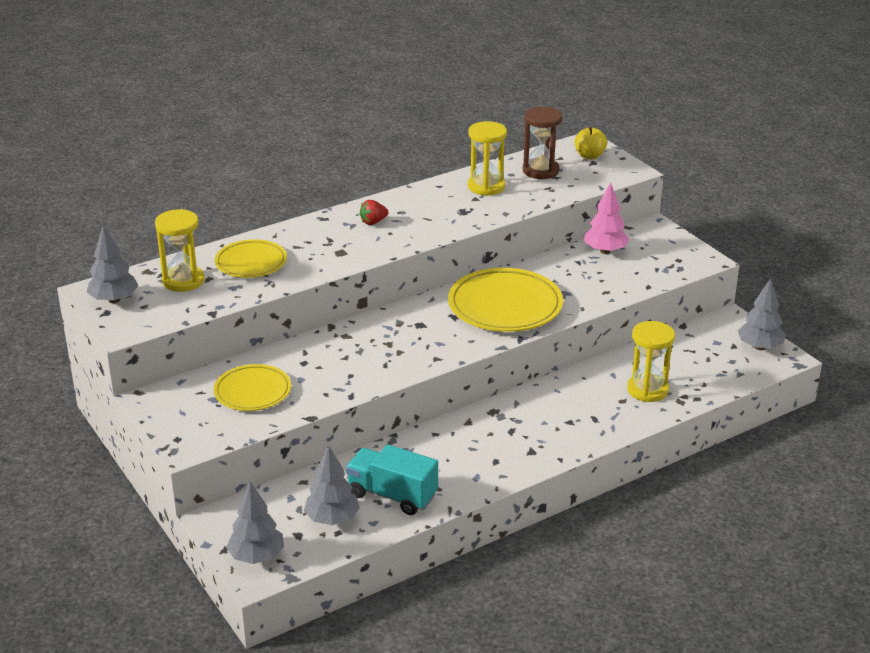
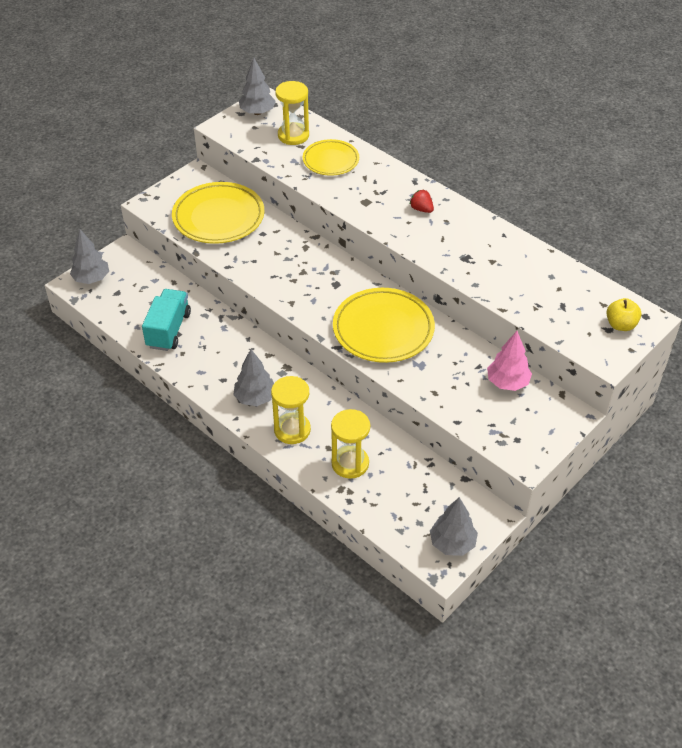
camera: 75 degrees right, 15 degrees up
yellow plate [214,364,291,411] -> yellow plate [172,182,265,244], size x1.62
grey tree [304,445,360,525] -> grey tree moved to [234,349,274,406]
yellow hourglass [468,121,507,196] -> yellow hourglass moved to [271,376,311,444]
brown hourglass [523,106,562,179] -> none

